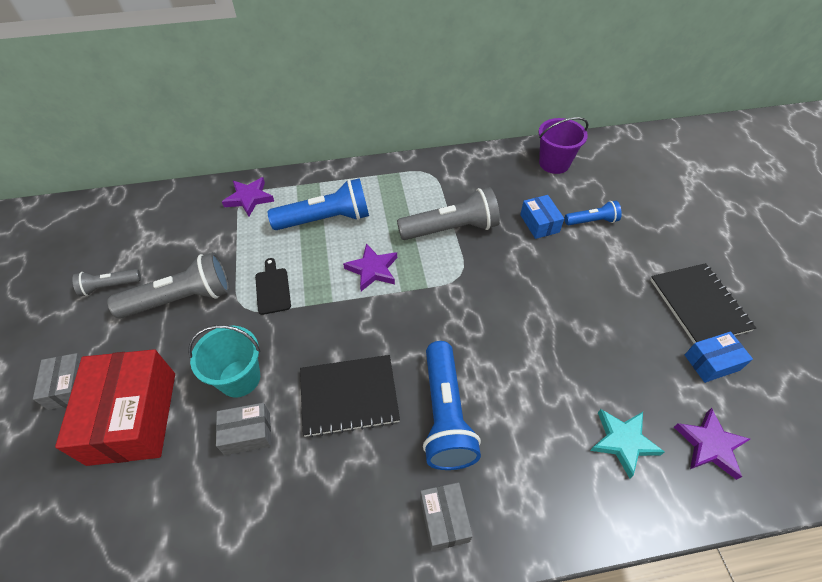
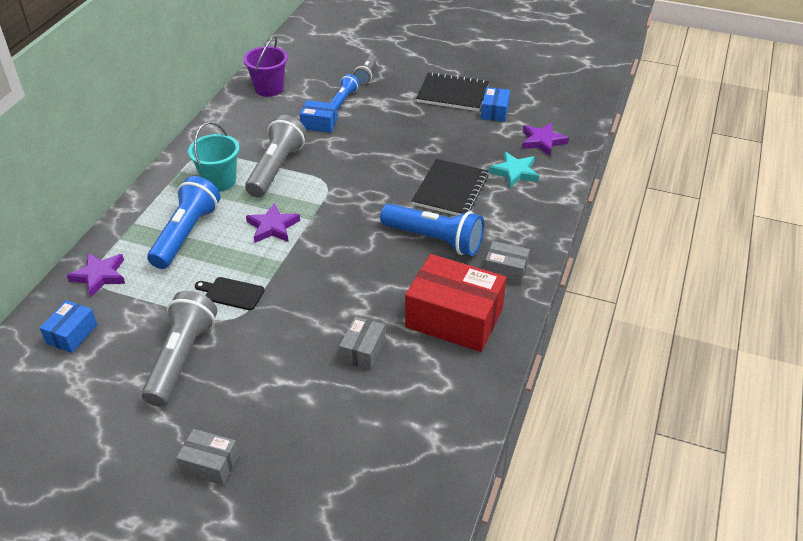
camera: 60 degrees left, 10 degrees down
red box [55,349,175,466] -> red box moved to [405,254,506,352]
grey flashlight [72,269,141,296] -> grey flashlight moved to [353,55,377,85]
turquoise bucket [188,325,260,397] -> turquoise bucket moved to [188,122,239,192]
black notebook [300,355,400,438] -> black notebook moved to [412,159,489,216]
none -> blue box [40,300,98,353]

